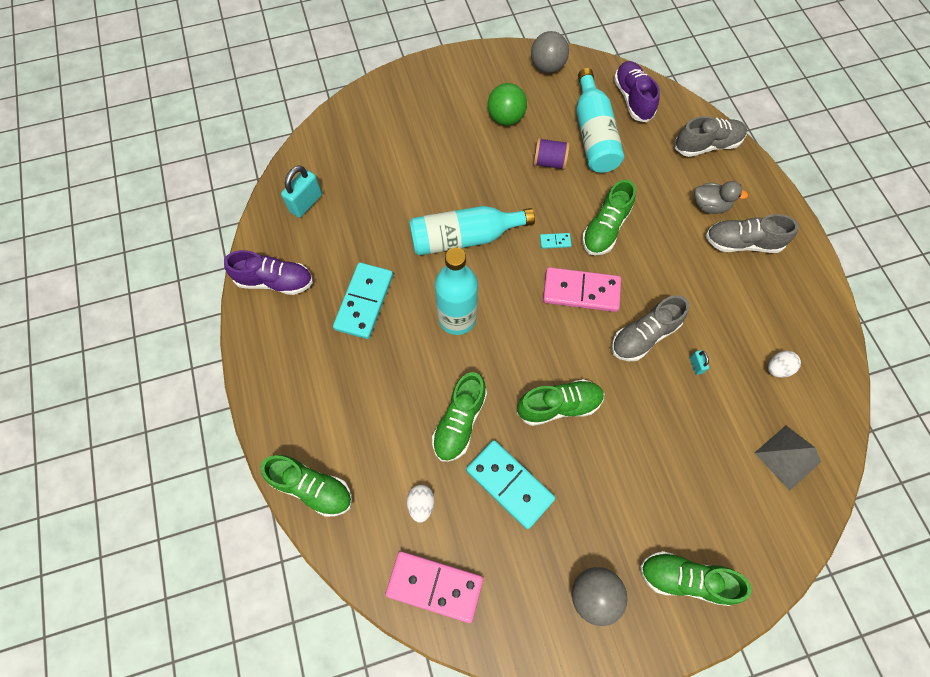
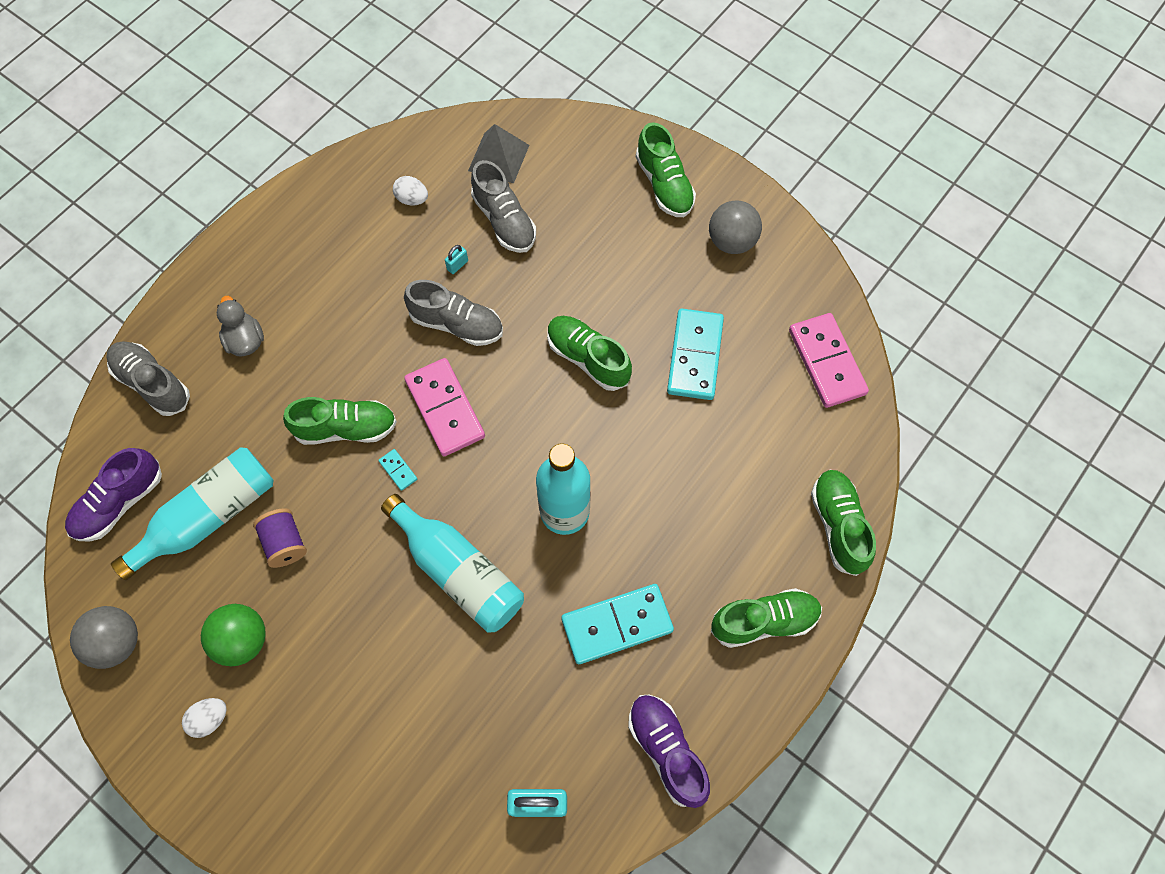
camera: 125 degrees left, 0 degrees up
white egg [407,485,434,523] -> white egg moved to [182,698,227,738]
green shoe [432,372,487,462] -> green shoe moved to [711,588,822,648]
grey shoe [705,214,799,253] -> grey shoe moved to [471,160,536,253]

